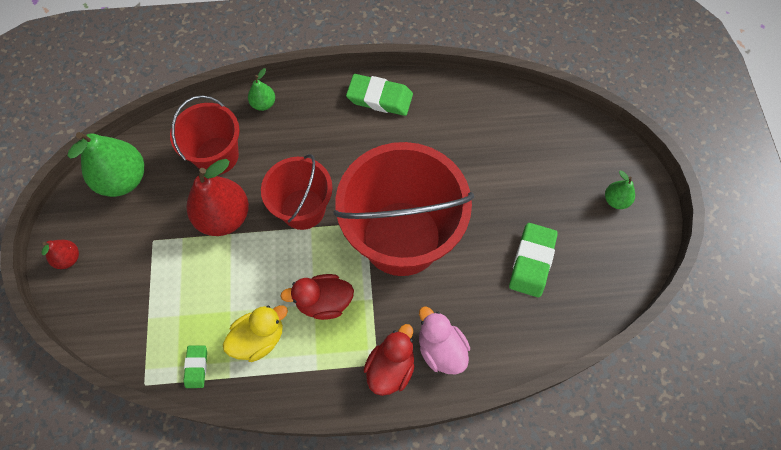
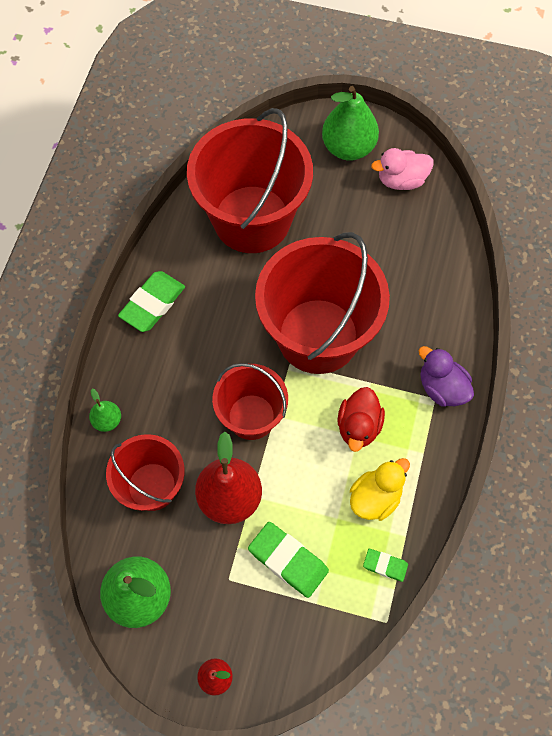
camera: 70 degrees left, 0 degrees up
yellow duck [223,305,288,362] -> yellow duck turned 60 degrees clockwise [350,458,410,521]
red duck [364,324,415,396] -> purple duck [418,346,474,407]
pink duck [419,306,470,374] -> pink duck moved to [371,148,434,190]
green eraser [509,223,558,297] -> green eraser moved to [248,522,329,598]
green pear [605,170,635,209] -> green pear [322,86,379,161], size x2.02
none -> red bucket [187,108,313,253]

